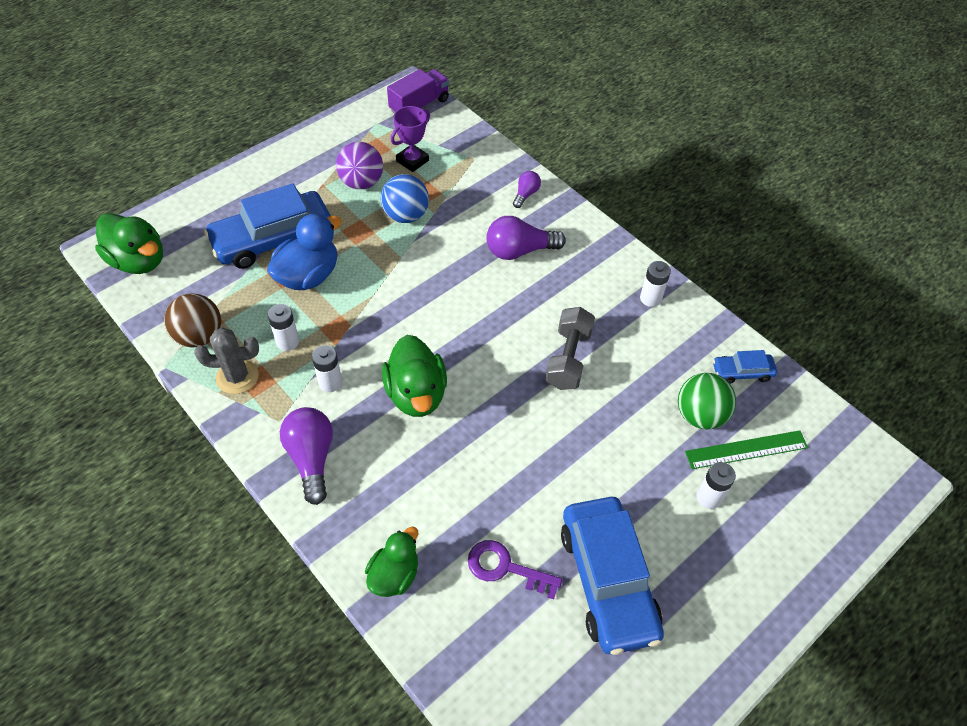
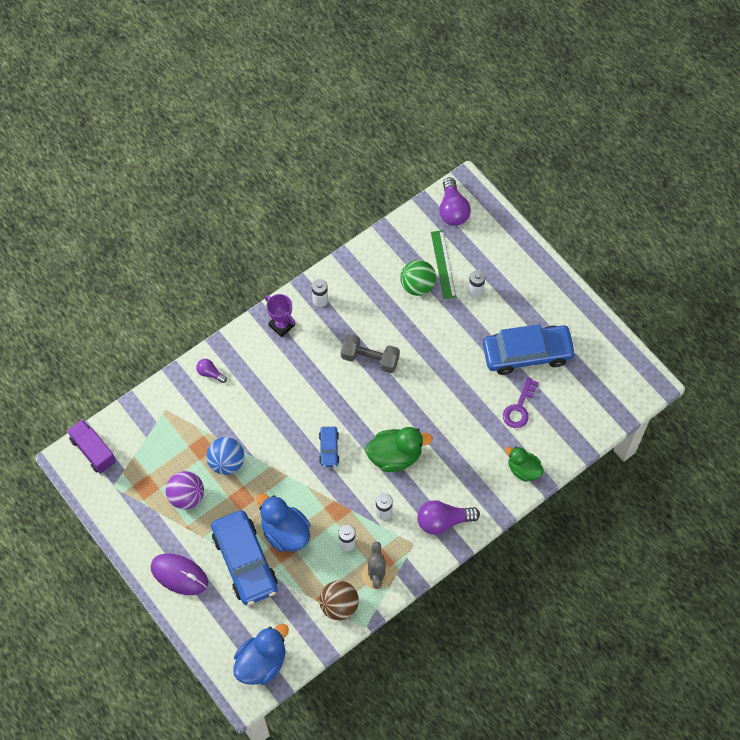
camera: 85 degrees left, 10 degrees up
green duck [95,213,163,274] -> blue duck [233,624,289,685]
purple trophy [391,106,430,172] -> purple trophy moved to [265,294,295,337]
purple light bulb [486,216,566,260] -> purple light bulb moved to [439,177,471,226]
blue car [713,350,777,384] -> blue car moved to [319,427,339,467]
none -> purple mouse [151,553,208,595]

